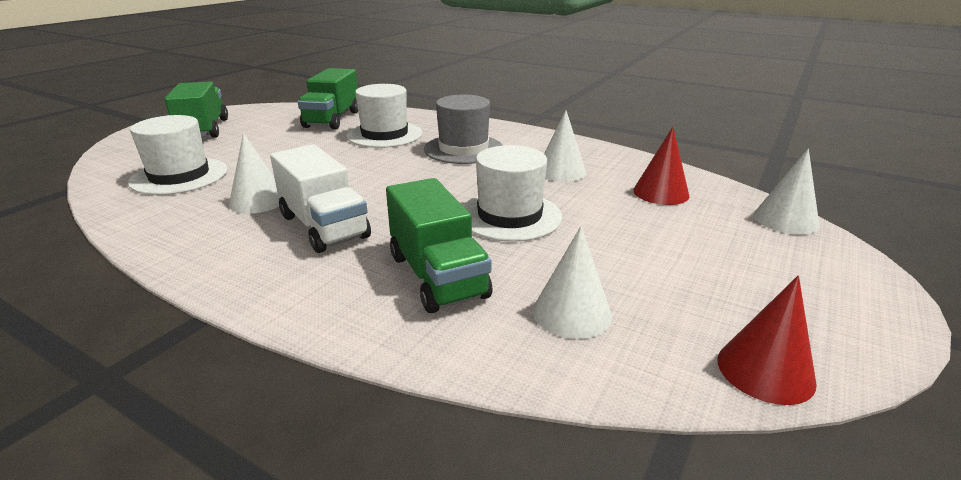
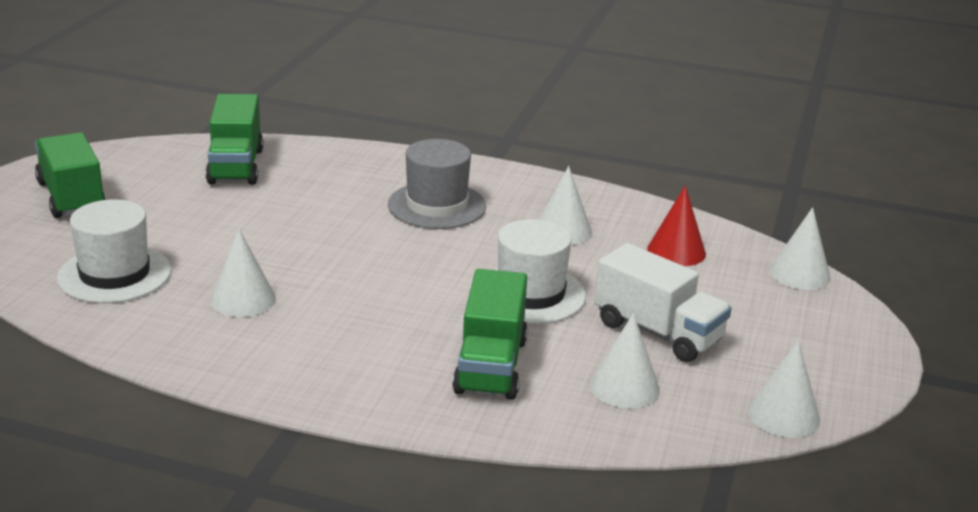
camera: 15 degrees left, 0 degrees up
white truck [270,145,371,253] -> white truck moved to [595,243,732,362]
white hat [347,84,422,148] -> none
green truck [386,178,493,313] -> green truck turned 45 degrees clockwise [453,269,528,400]
red cone [717,276,817,405] -> white cone [748,340,820,438]

